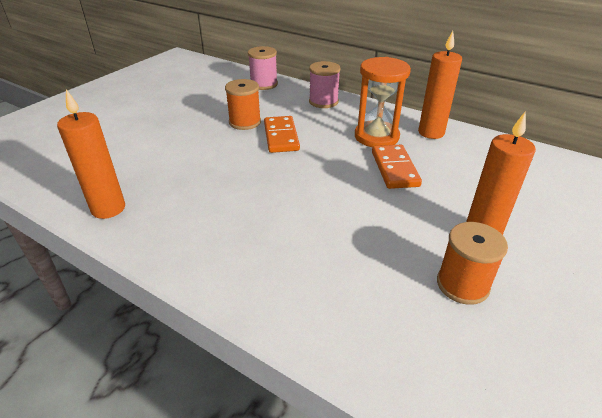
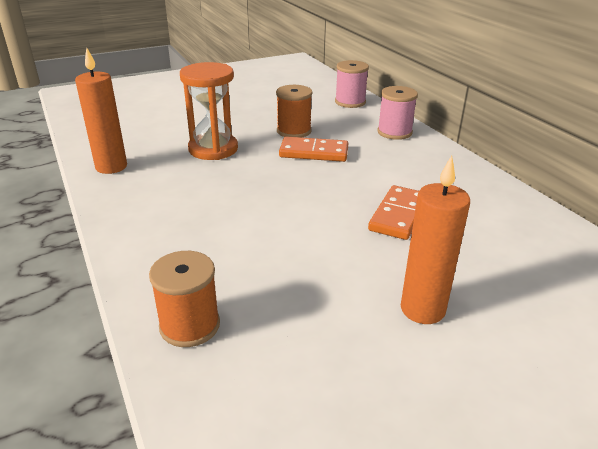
camera: 30 degrees right, 5 degrees down
orange domino [264,116,300,153] -> orange domino turned 75 degrees clockwise [279,137,348,162]
orange hourglass [355,57,411,147] -> orange hourglass moved to [180,62,238,160]
orange candle [418,31,462,139] -> none
orange spool [437,222,508,305] -> orange spool moved to [149,251,220,347]

